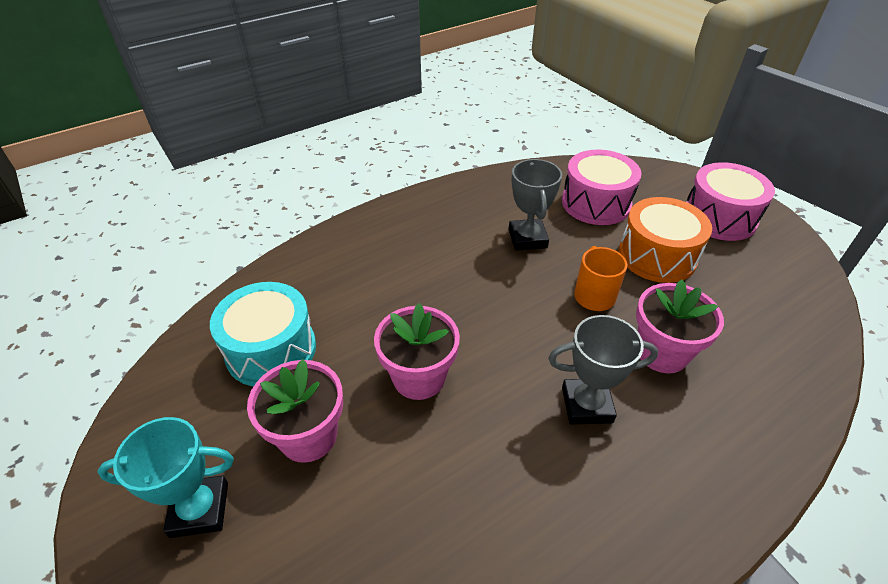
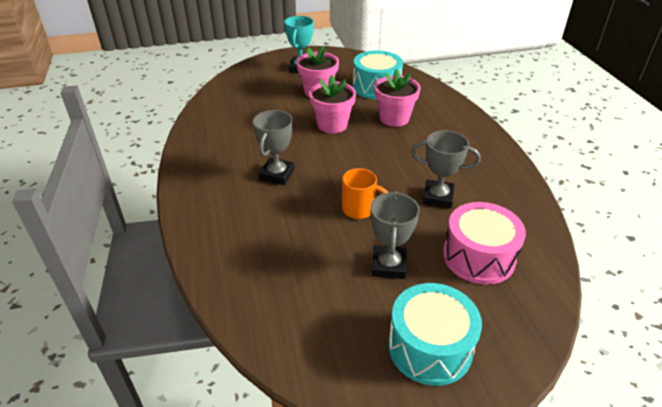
camera: 110 degrees right, 5 degrees down
orange drum [619,197,712,283] -> grey trophy [370,191,420,279]
pink flower pot [636,279,724,373] -> pink flower pot moved to [374,69,421,127]
pink drum [686,162,775,241] -> turquoise drum [388,283,482,386]

